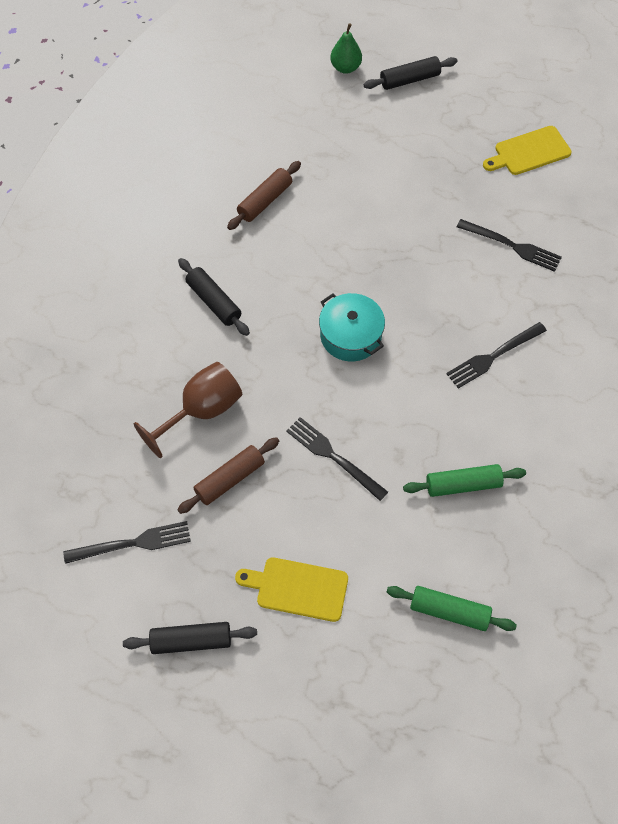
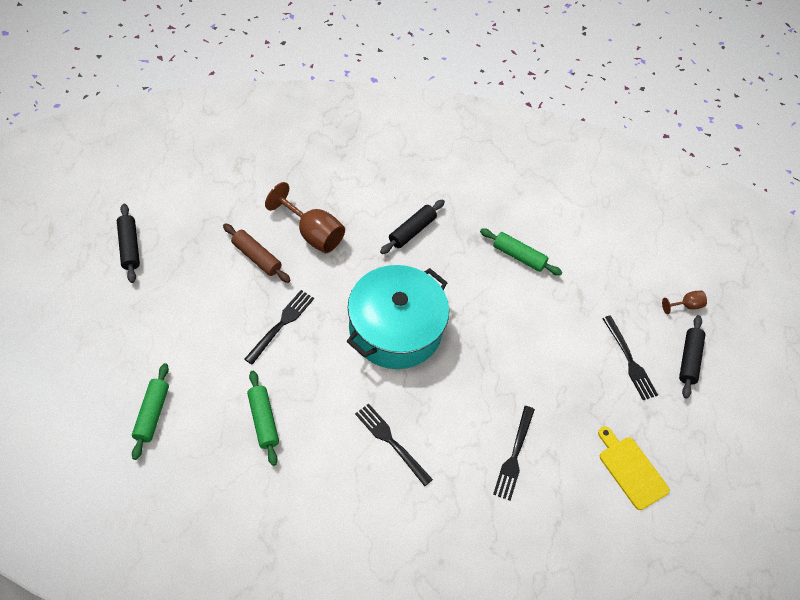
camera: 75 degrees right, 5 degrees down
black fork [63,521,191,564] -> black fork moved to [602,315,658,400]
brown rolling pin [227,161,301,230] -> green rolling pin [480,228,562,276]
yellow cutting board [235,557,348,622] -> none
turquoise pot [319,293,385,361] -> turquoise pot [347,265,449,369], size x1.79
green pear [330,23,362,74] -> brown goblet [662,291,707,314]
black rolling pin [364,56,458,90] -> black rolling pin turned 45 degrees clockwise [679,315,705,399]

